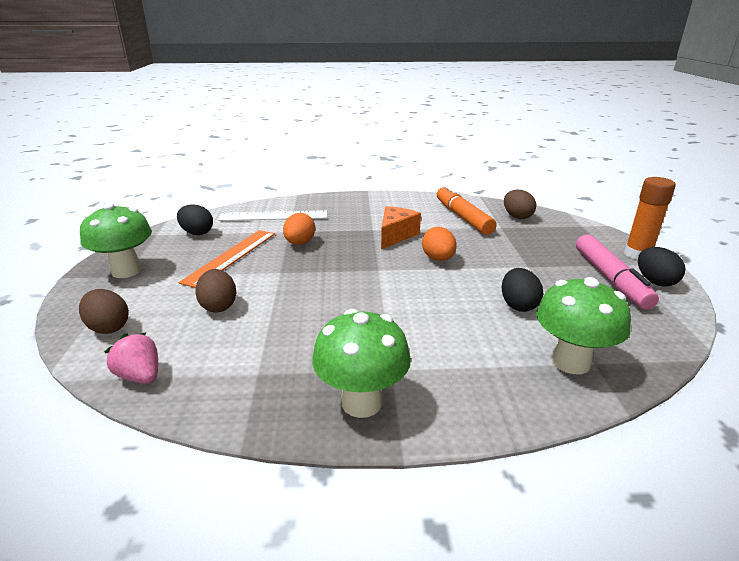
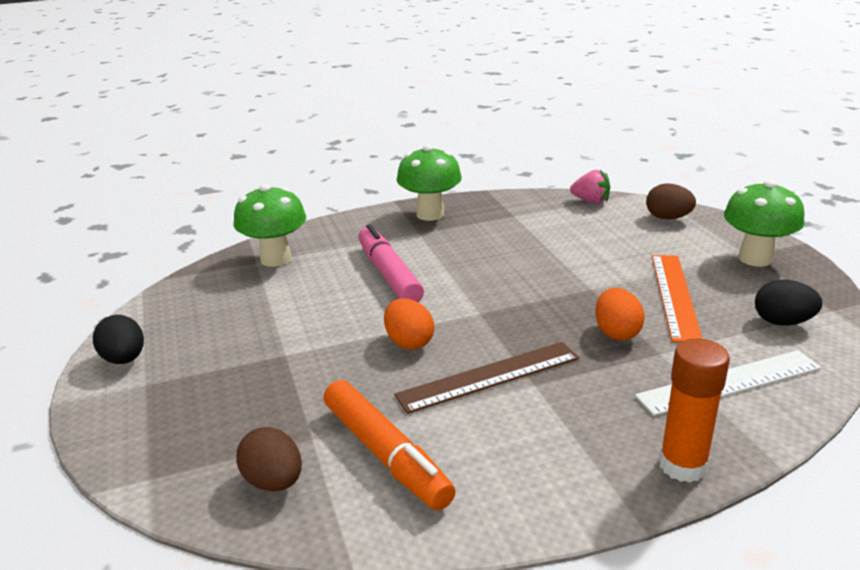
camera: 165 degrees right, 0 degrees up
brown egg [195,269,237,312] -> none
orange cheese [381,206,421,249] -> brown ruler [394,342,579,414]
black egg [502,268,543,312] -> none
pink marker [576,234,659,309] -> pink marker moved to [358,224,424,302]
orange glue stick [624,177,676,260] -> orange glue stick moved to [659,338,730,483]

